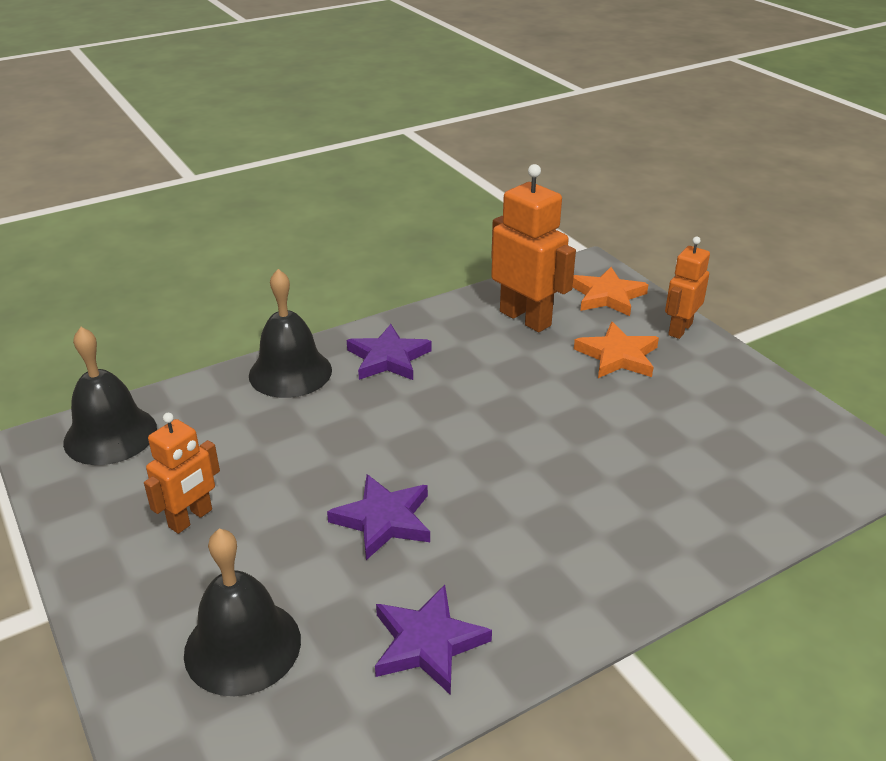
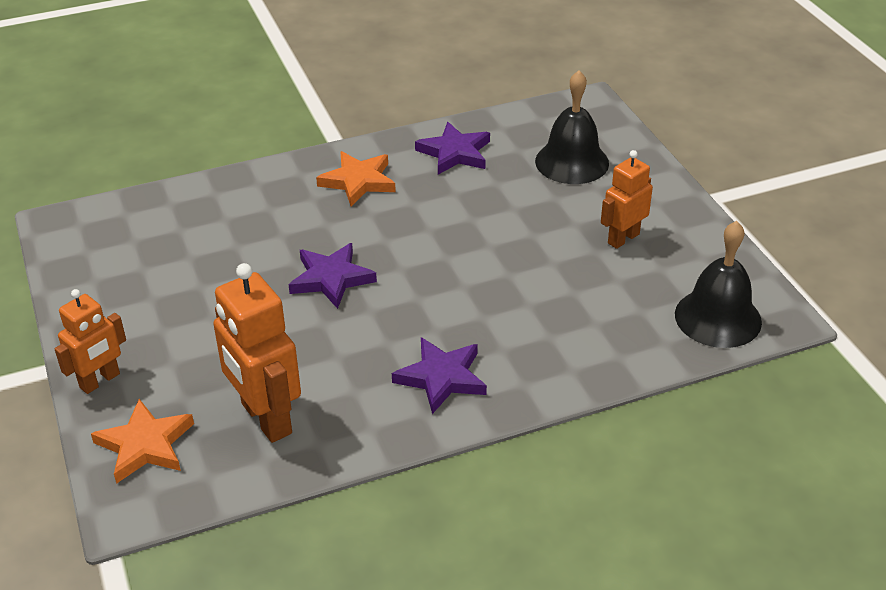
camera: 170 degrees left, 5 degrees up
black bell [249,269,332,398] -> none
purple star [327,474,430,560] -> purple star moved to [289,243,377,309]
orange star [574,322,659,378] -> orange star moved to [316,151,396,206]

